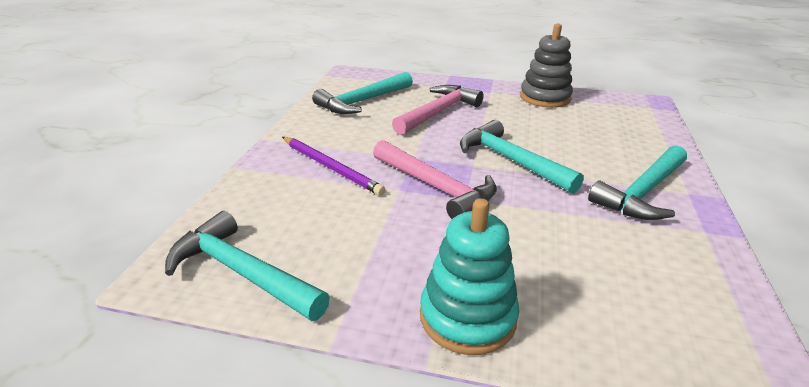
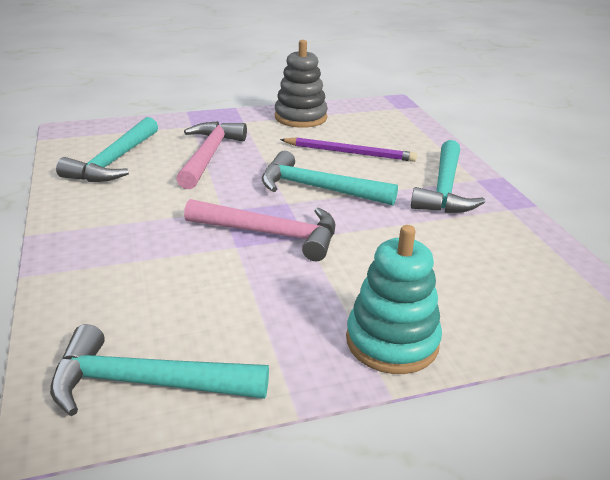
camera: 30 degrees left, 0 degrees up
purple pencil [282,137,385,196] -> purple pencil moved to [280,137,417,162]

